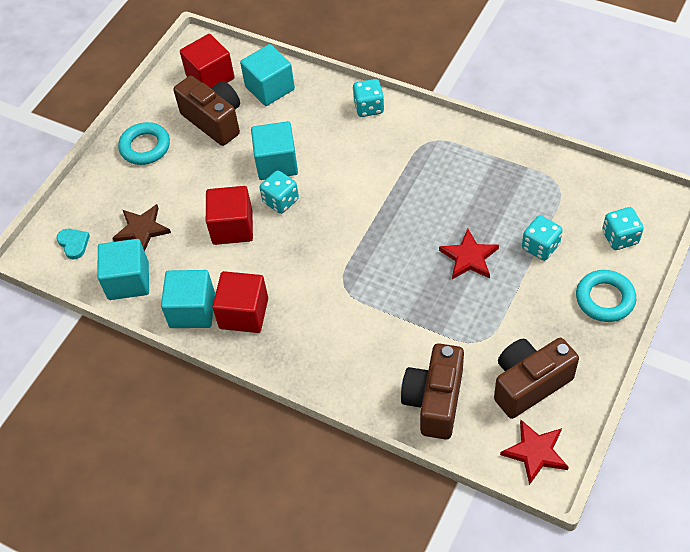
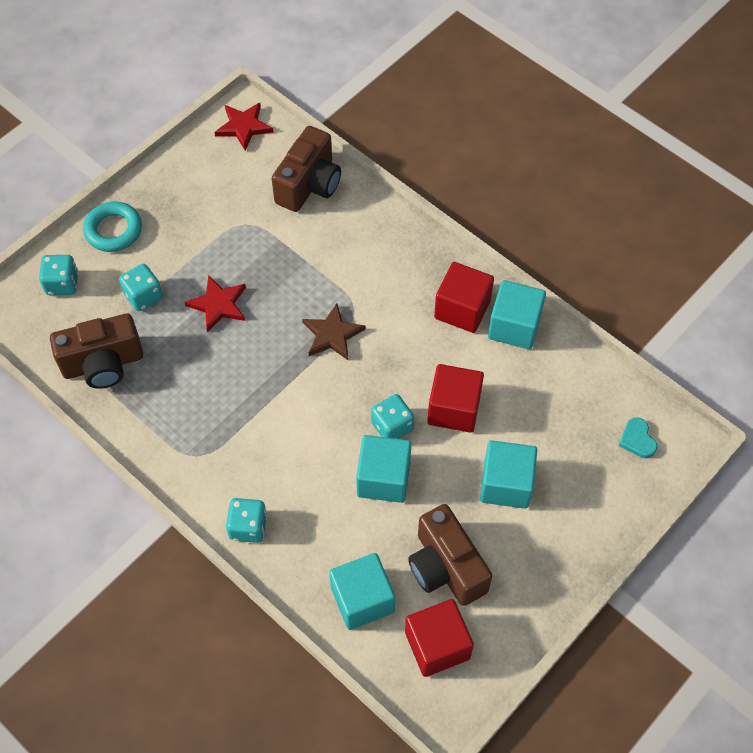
camera: 170 degrees left, 5 degrees up
turquoise cube [97,239,149,300] -> turquoise cube moved to [480,440,537,509]
brown star [112,204,171,251] -> brown star moved to [302,303,366,360]
turquoise ring [118,122,170,165] -> none
brown camera [494,338,579,419] -> brown camera moved to [50,314,143,389]

